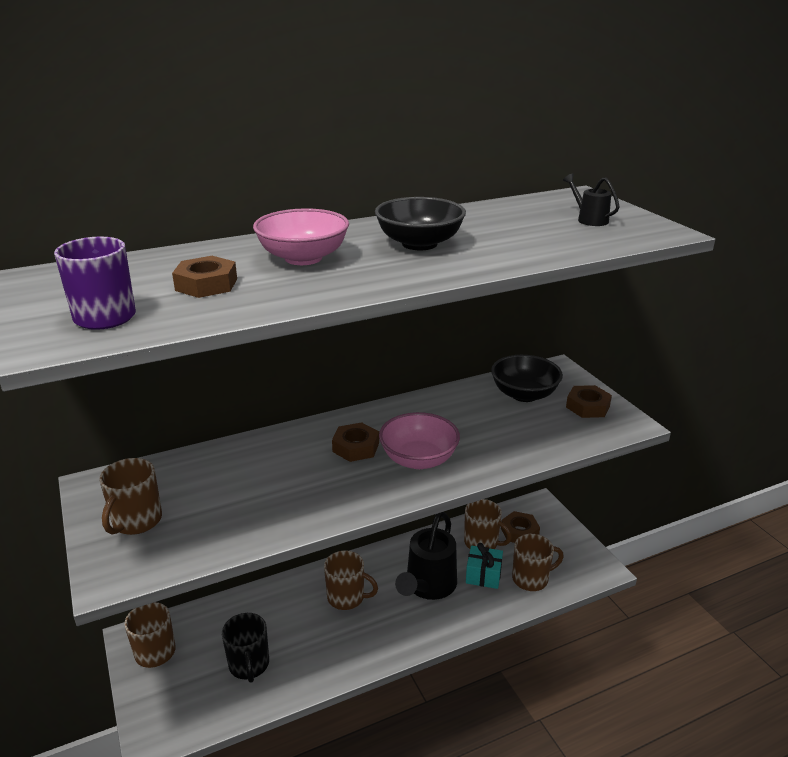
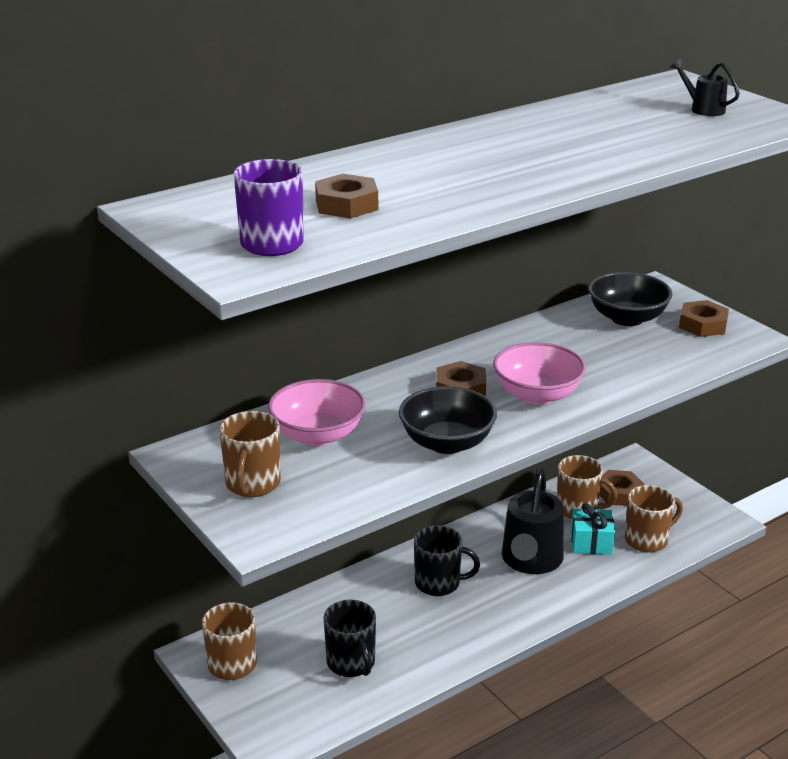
camera: 10 degrees left, 0 degrees up
pink bowl [253,208,349,265] -> pink bowl moved to [268,379,366,446]
brown mug [324,550,378,610] -> black mug [414,525,480,596]
black bowl [375,197,466,250] -> black bowl moved to [399,386,497,454]

